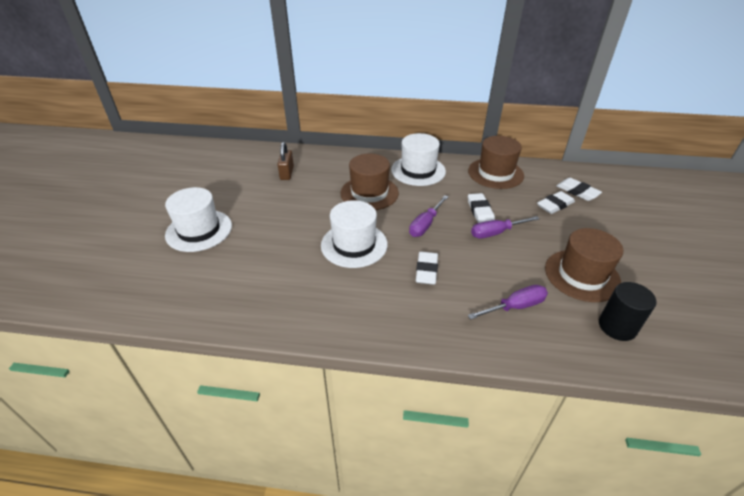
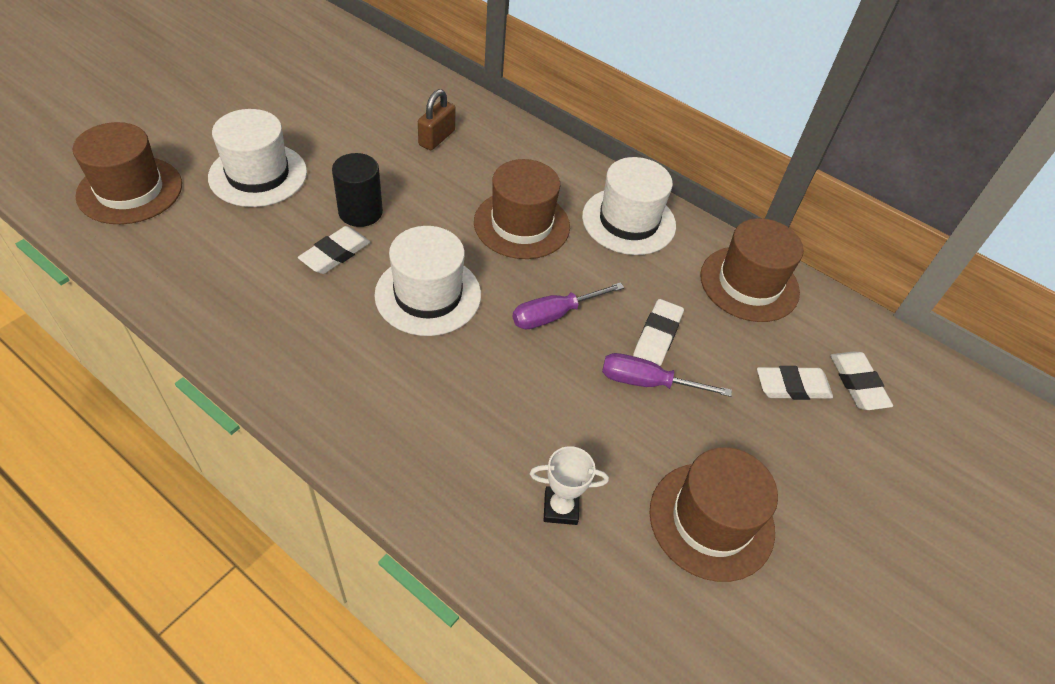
camera: 25 degrees right, 10 degrees up
white eraser [416,251,438,285] -> white eraser moved to [298,226,370,274]
purple screwdriver [467,285,548,320] -> white trophy [530,446,609,525]
black cylinder [599,282,657,341] -> black cylinder moved to [332,153,383,227]
none -> brown hat [73,122,182,224]

